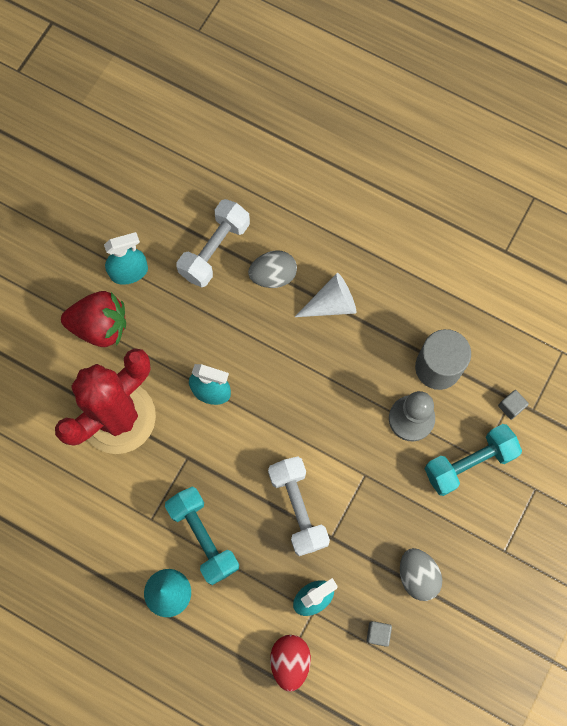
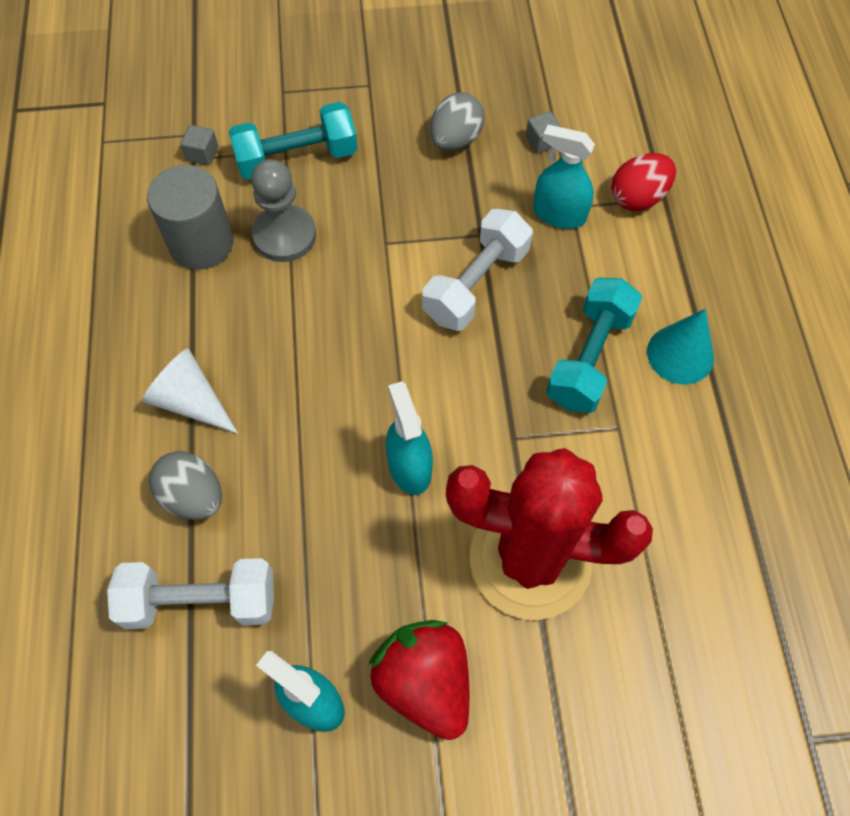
camera: 125 degrees left, 10 degrees down
turquoise dumbbell [425,424,522,496] -> turquoise dumbbell turned 45 degrees counterclockwise [229,102,357,179]

